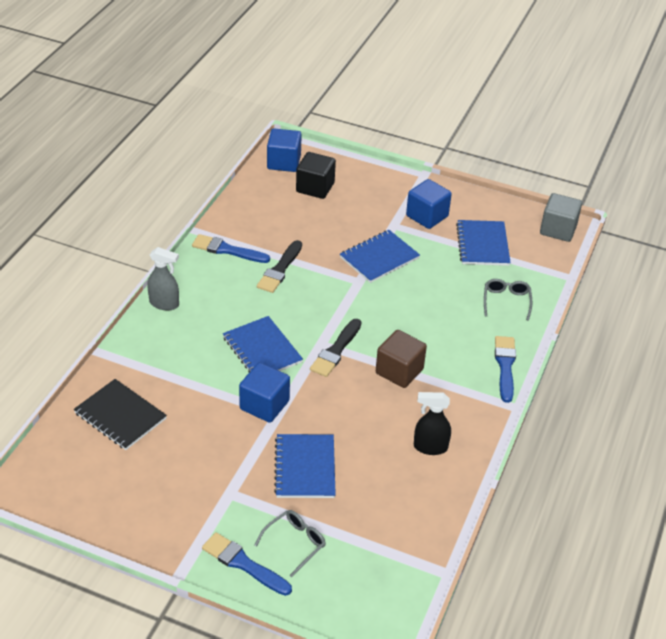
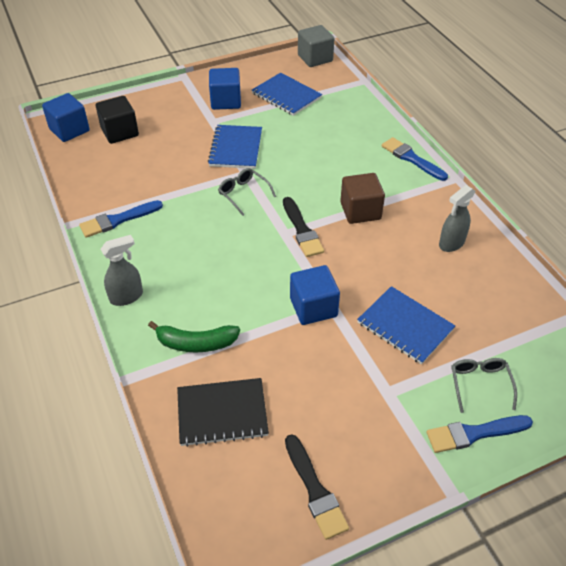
camera: 45 degrees left, 5 degrees up
blue notebook [223,316,303,372] -> none
black brush [257,240,302,293] -> black brush moved to [285,434,349,540]
black spray bottle [414,392,451,455] -> grey spray bottle [439,185,475,252]
grey glasses [484,279,532,321] -> grey glasses moved to [218,168,276,216]
none -> green banana [148,321,240,353]

